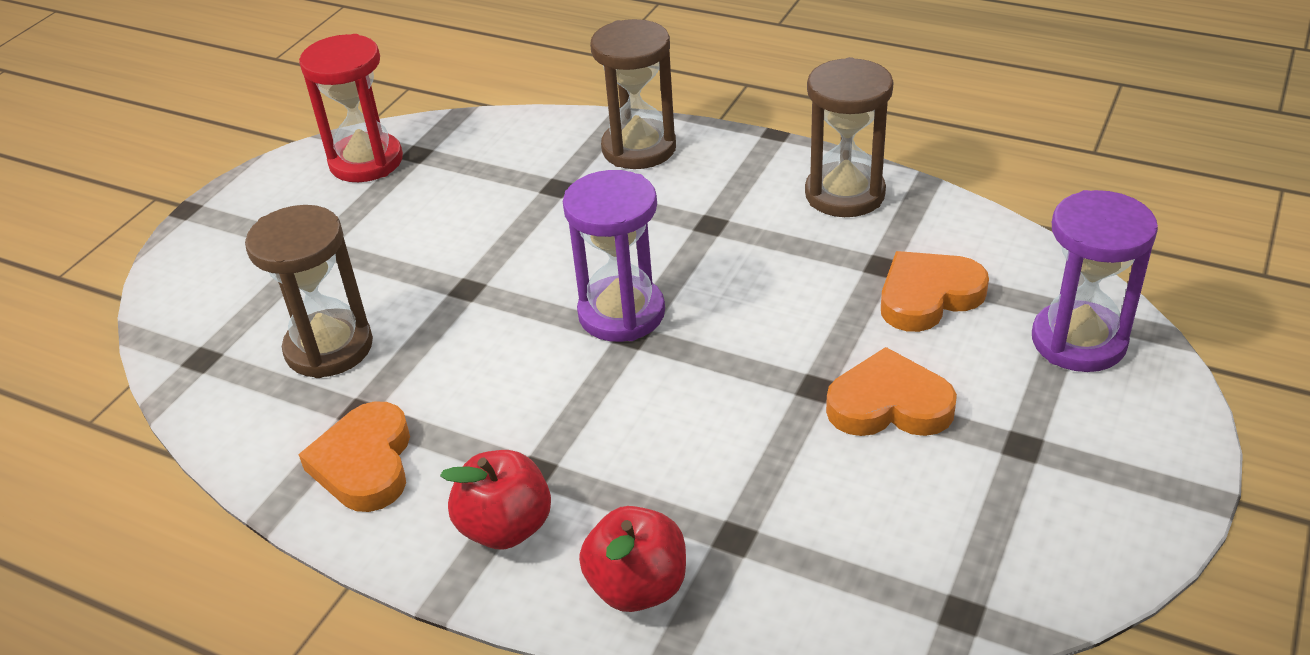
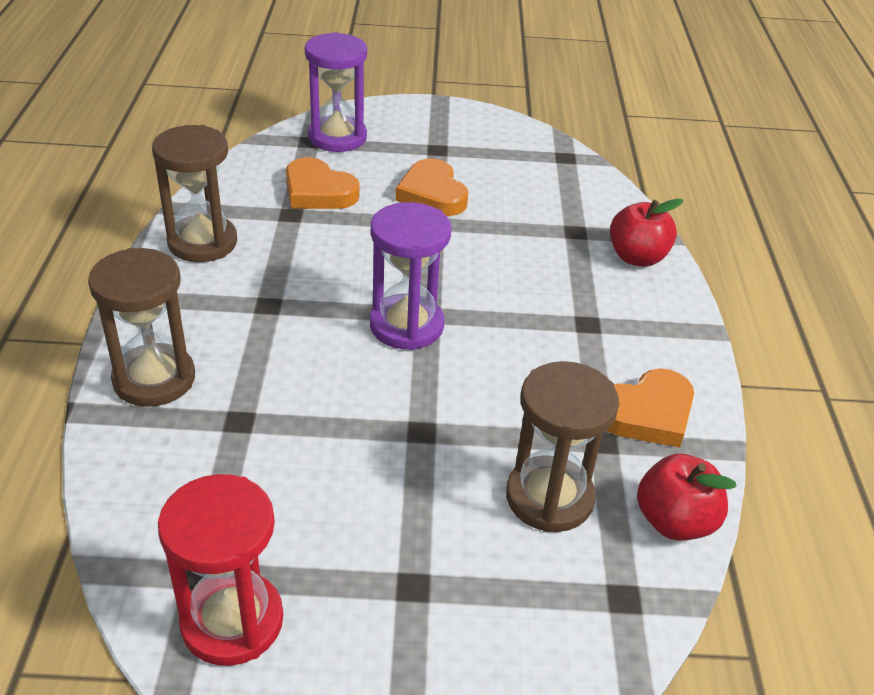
camera: 120 degrees left, 0 degrees up
red apple [440,450,551,549] -> red apple moved to [637,454,737,541]

